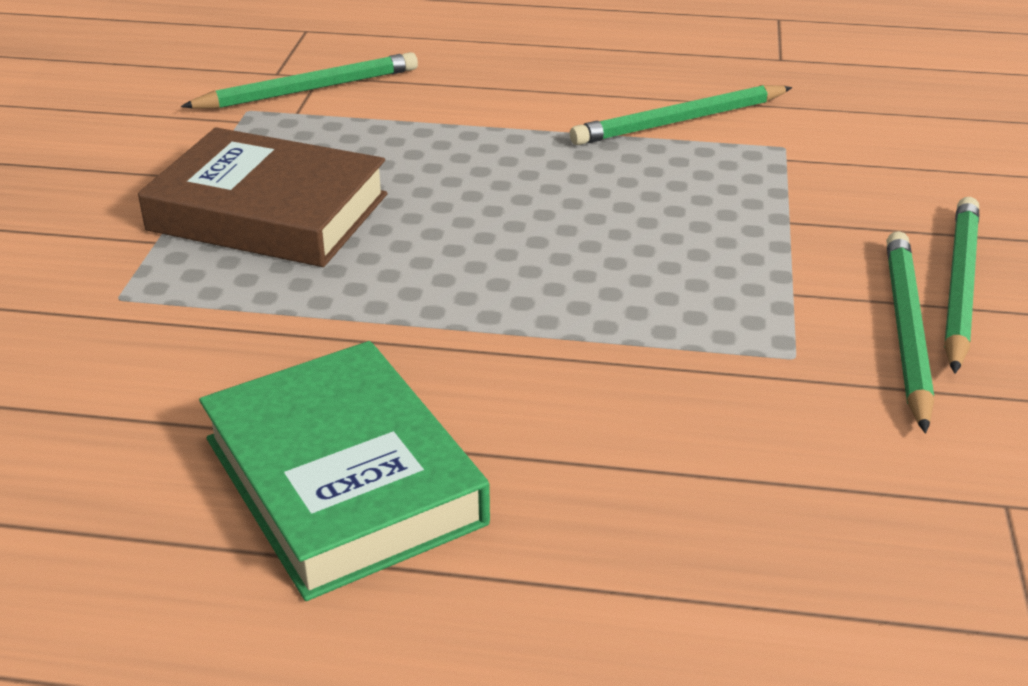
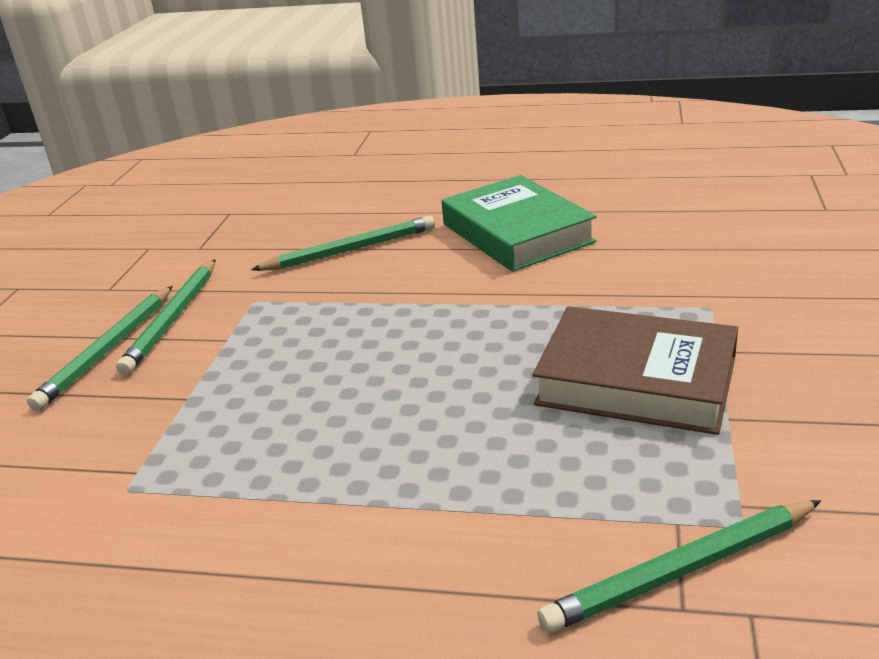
camera: 175 degrees left, 5 degrees down
green pencil [570,85,792,145] -> green pencil moved to [251,216,435,271]

